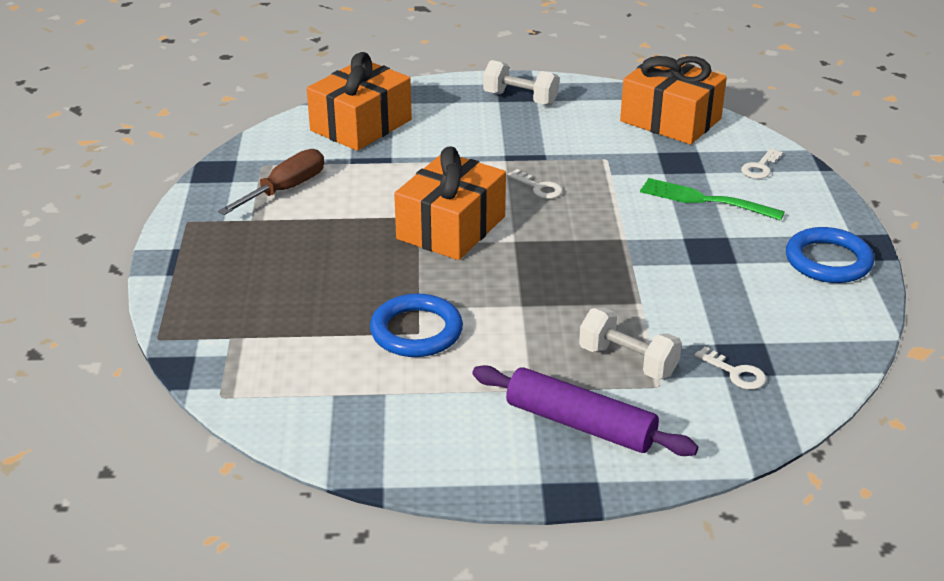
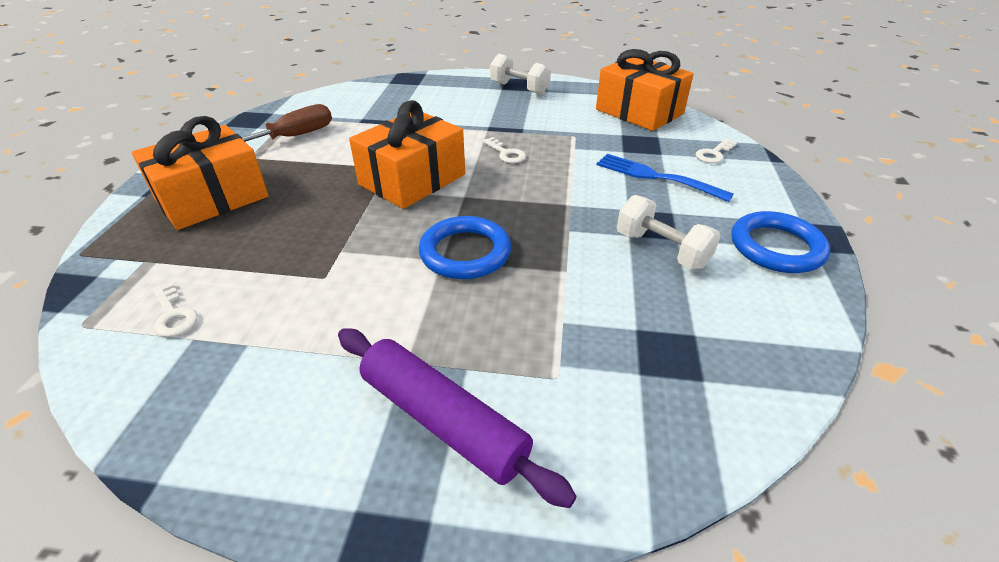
camera: 10 degrees right, 5 degrees up
orange gift [307,52,412,151] -> orange gift moved to [132,116,269,230]
blue ring [370,294,463,357] -> blue ring moved to [419,216,511,279]
white dumbbell [579,307,682,380] -> white dumbbell moved to [617,195,721,269]
green fork [640,178,785,221] -> blue fork [597,154,734,202]
white key [695,346,766,390] -> white key moved to [153,282,198,337]

